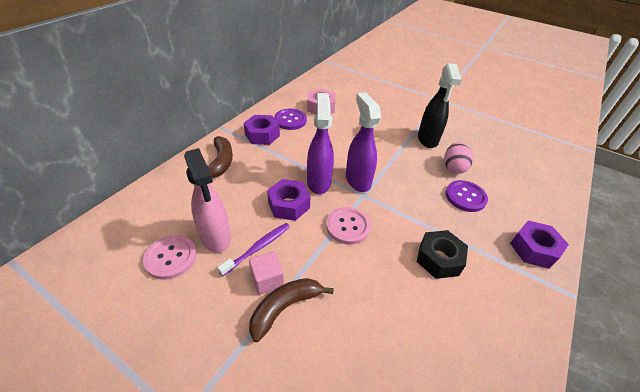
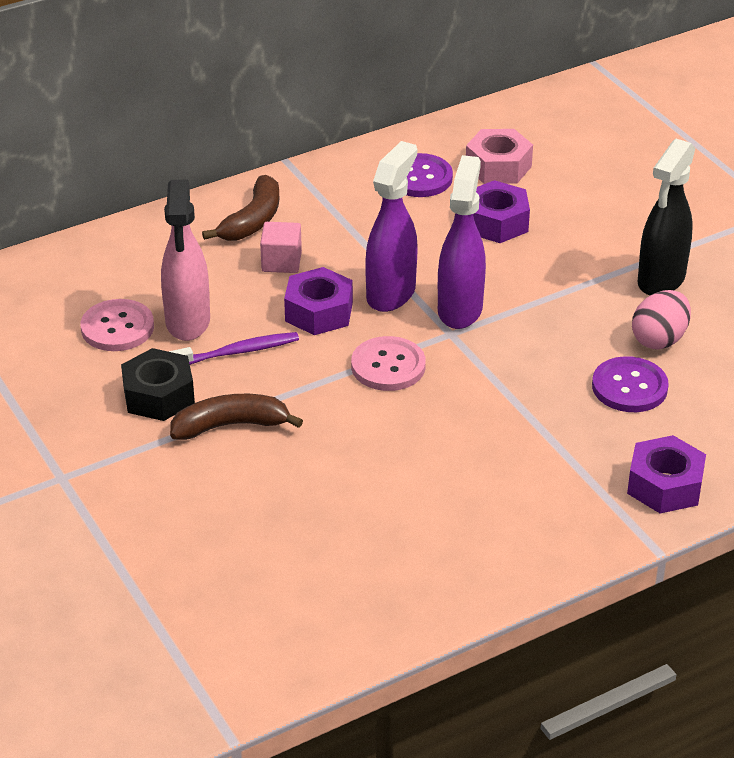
camera: 30 degrees right, 5 degrees down
purple nut [244,115,280,145] -> purple nut moved to [473,180,530,243]
pink cube [249,251,284,295] -> pink cube moved to [260,222,302,273]
black nut [417,230,468,279] -> black nut moved to [121,348,195,421]

